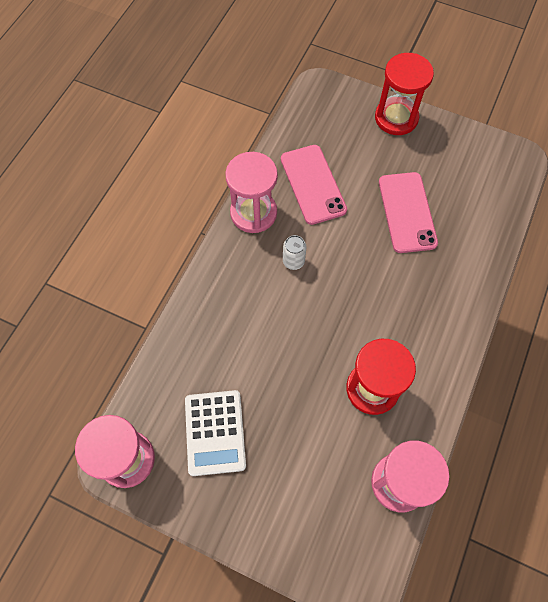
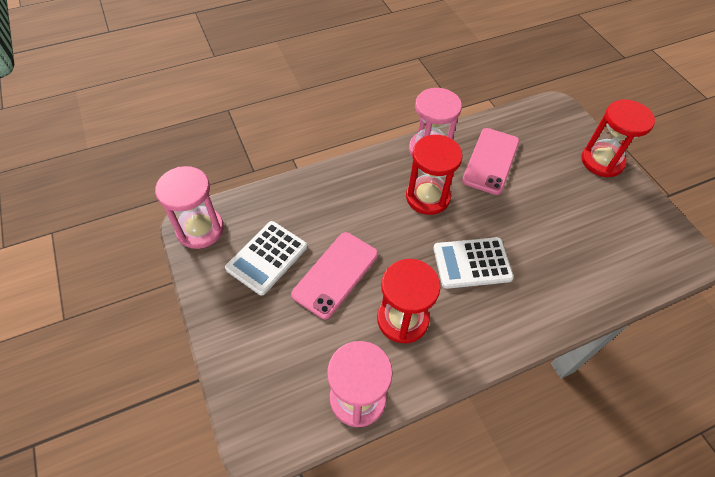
camera: 40 degrees right, 10 degrees down
white can [283,235,307,270] -> red hourglass [406,135,463,215]
pink phone [379,172,438,253] -> pink phone moved to [291,232,378,319]
none -> white calculator [433,237,514,289]

